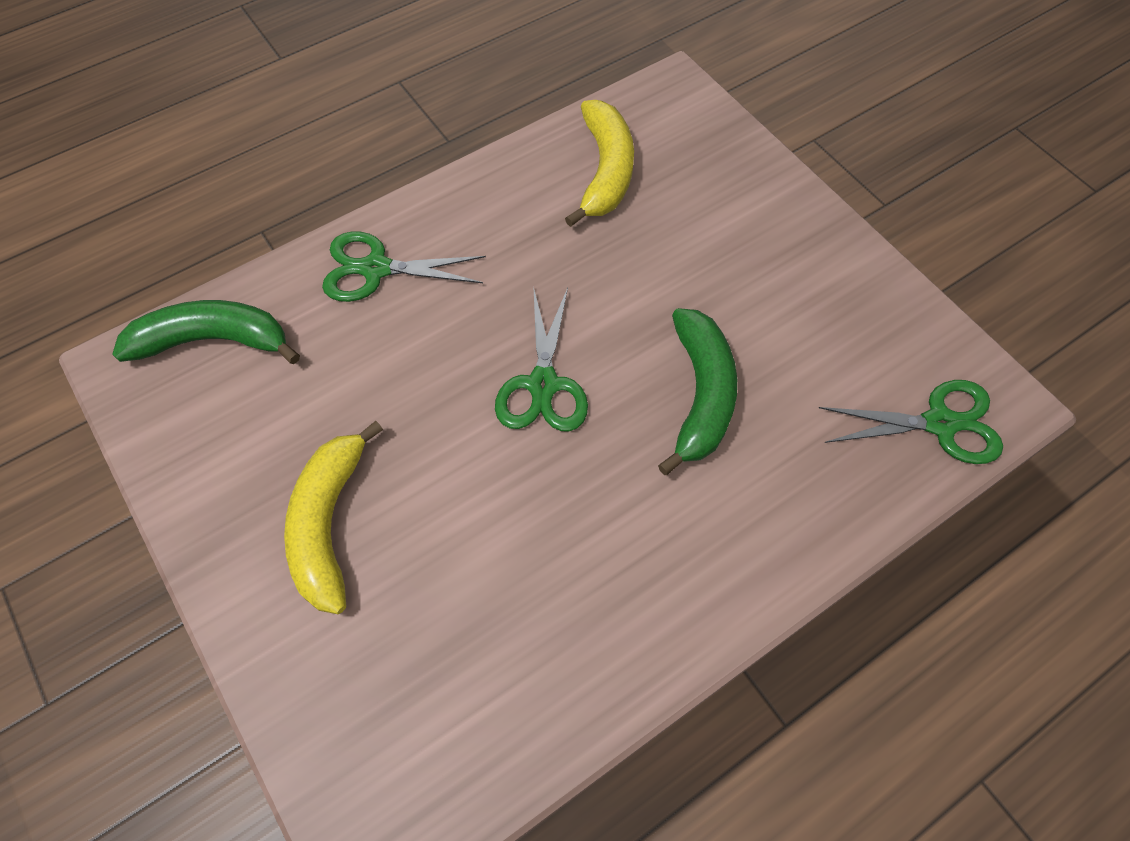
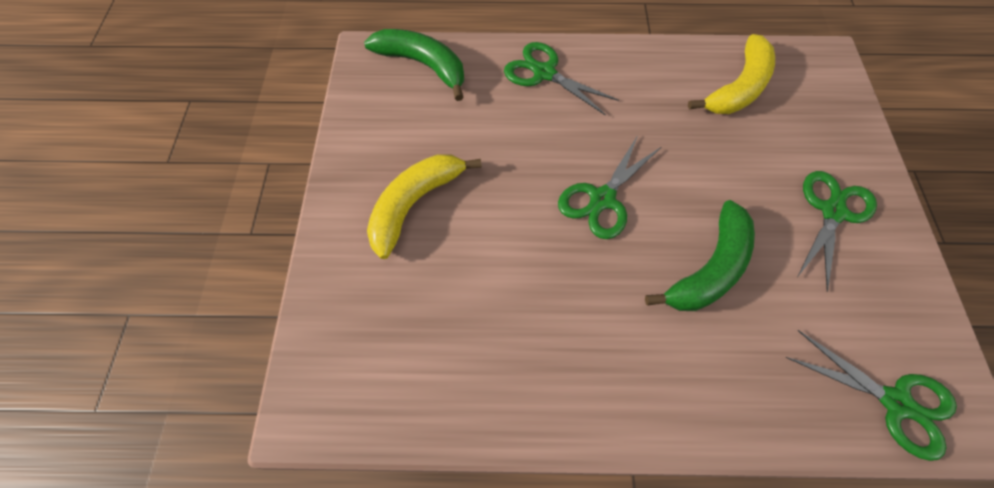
camera: 35 degrees right, 0 degrees up
none -> green scissors [797,171,877,292]

